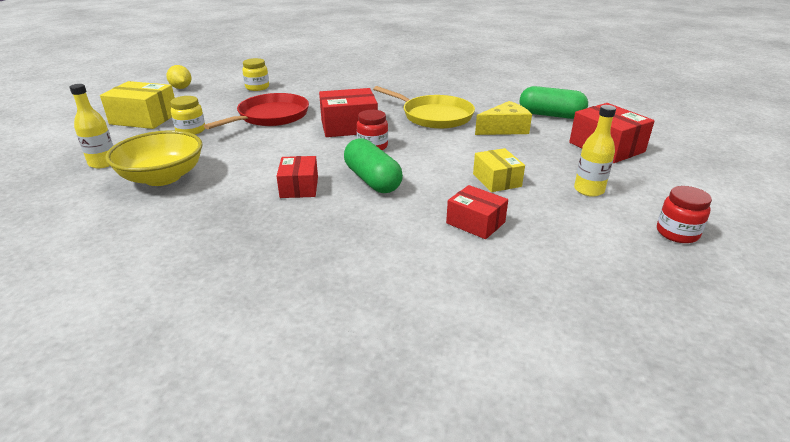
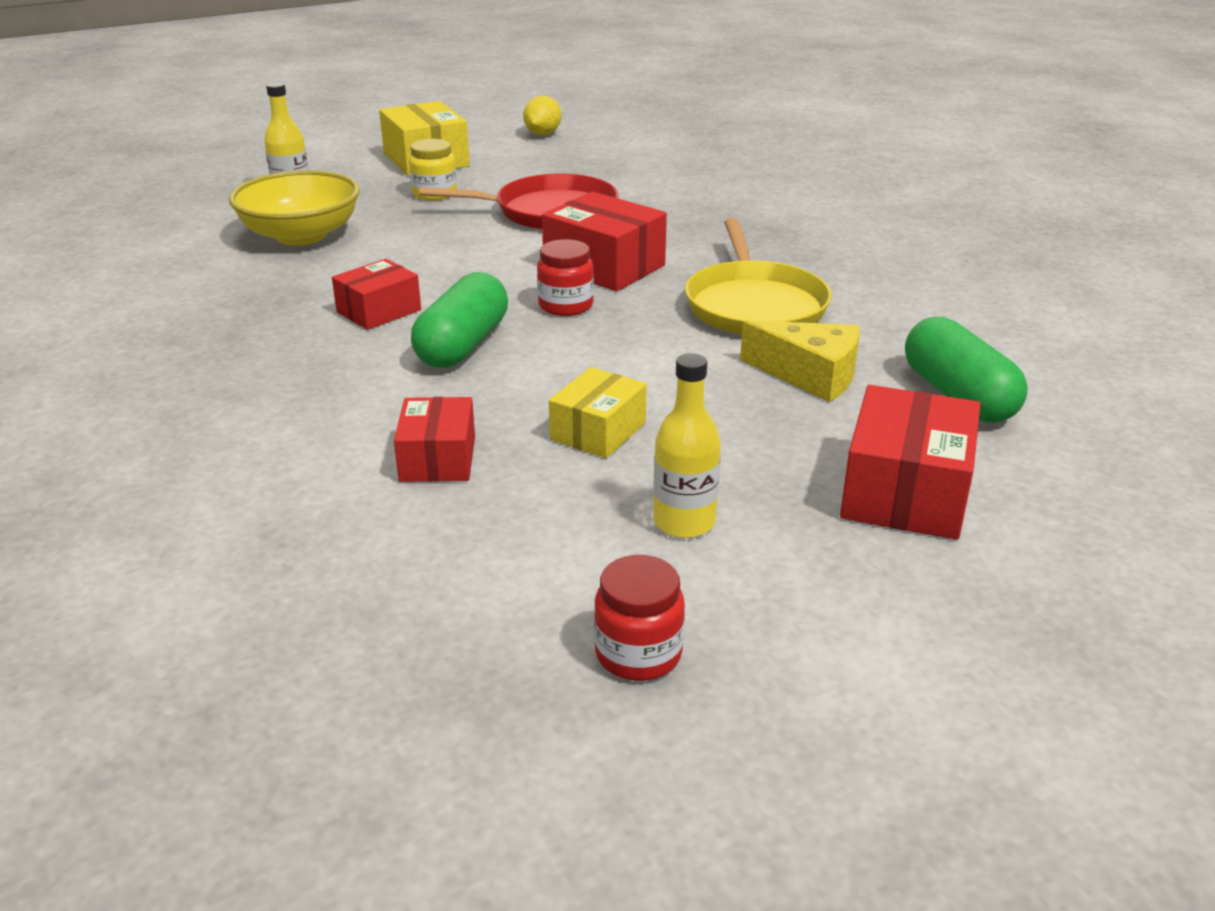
camera: 50 degrees right, 0 degrees up
yellow jar [242,58,269,91] -> none

